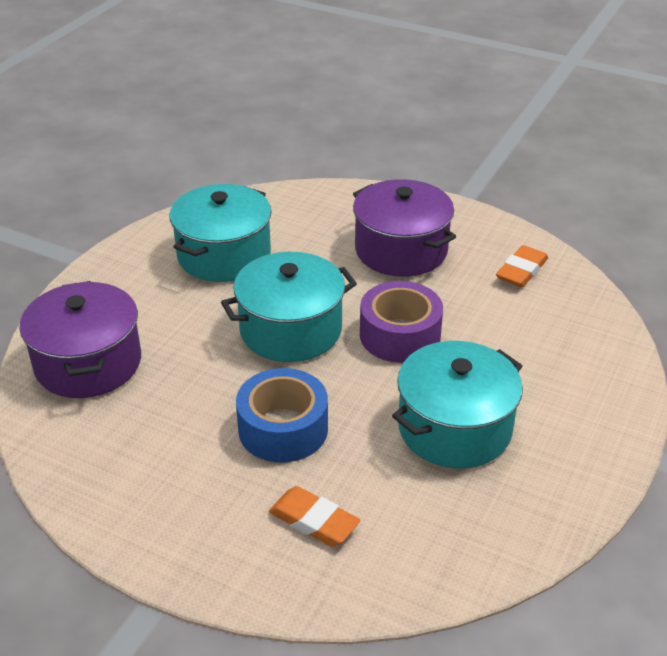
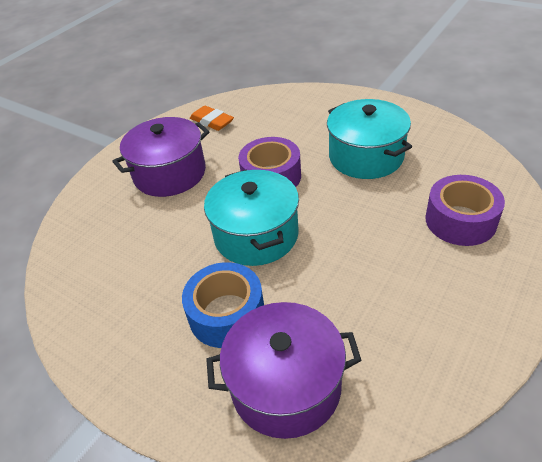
camera: 80 degrees left, 5 degrees up
turquoise pot [169,184,272,282] -> none
blue tape [236,368,328,463] -> blue tape moved to [182,262,264,348]
orange eraser [269,486,360,547] -> purple tape [426,175,505,246]

